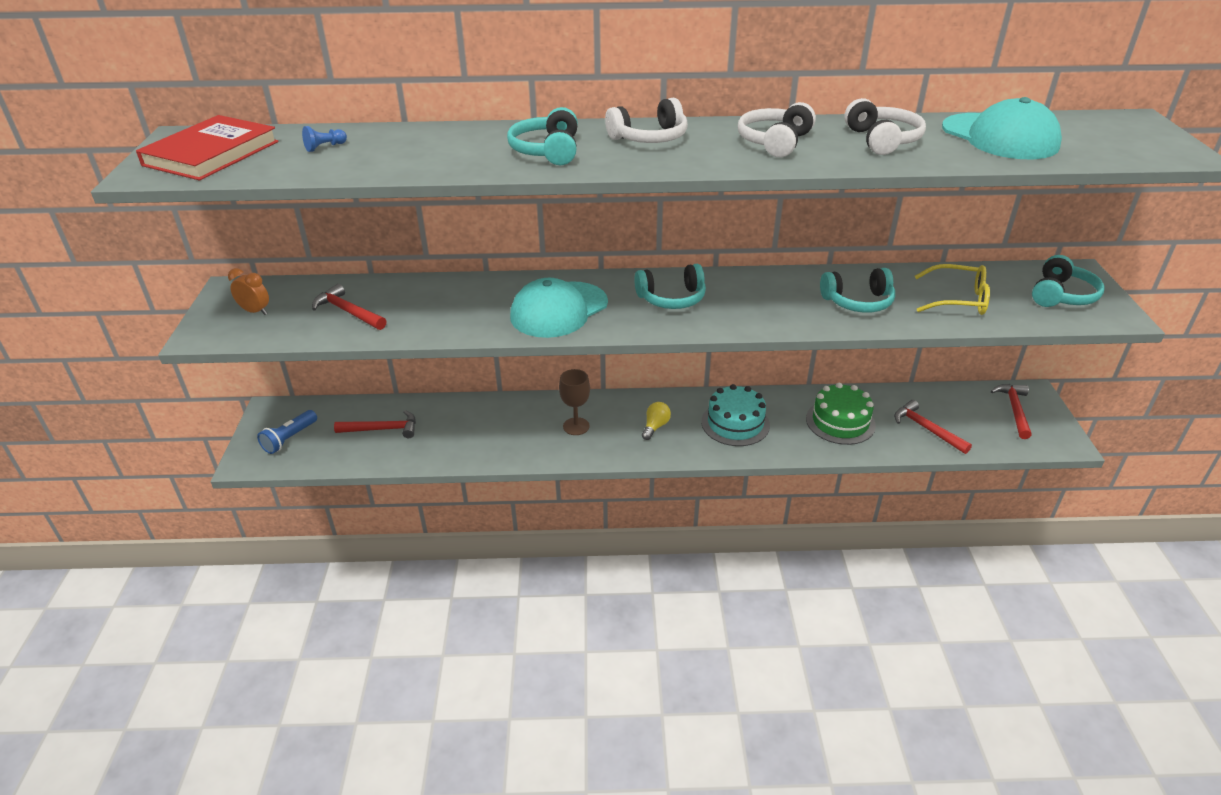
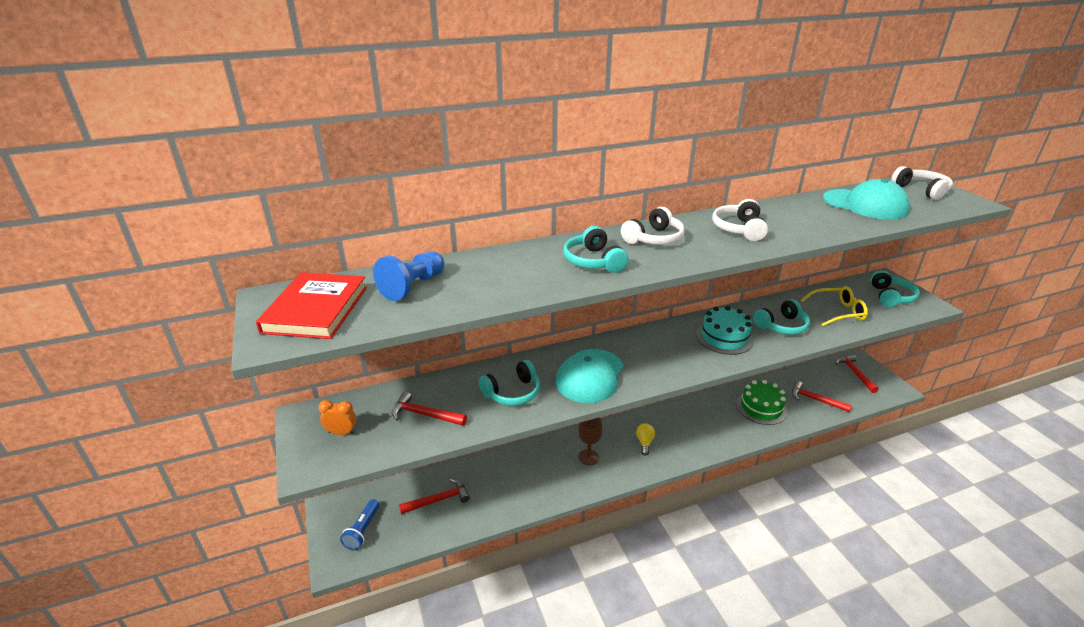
camera: 20 degrees left, 5 degrees down
blue pawn [302,126,347,152] -> blue pawn [373,251,445,301], size x2.08
turquoise headphones [634,264,706,309] -> turquoise headphones moved to [479,360,540,406]
turquoise cake [701,384,770,446] -> turquoise cake moved to [696,306,754,355]
white headphones [844,98,926,155] -> white headphones moved to [891,166,953,200]

